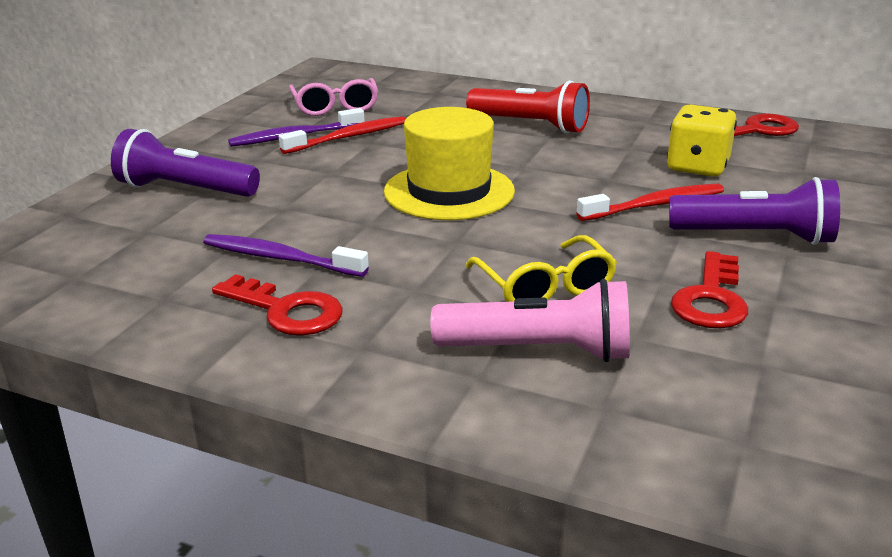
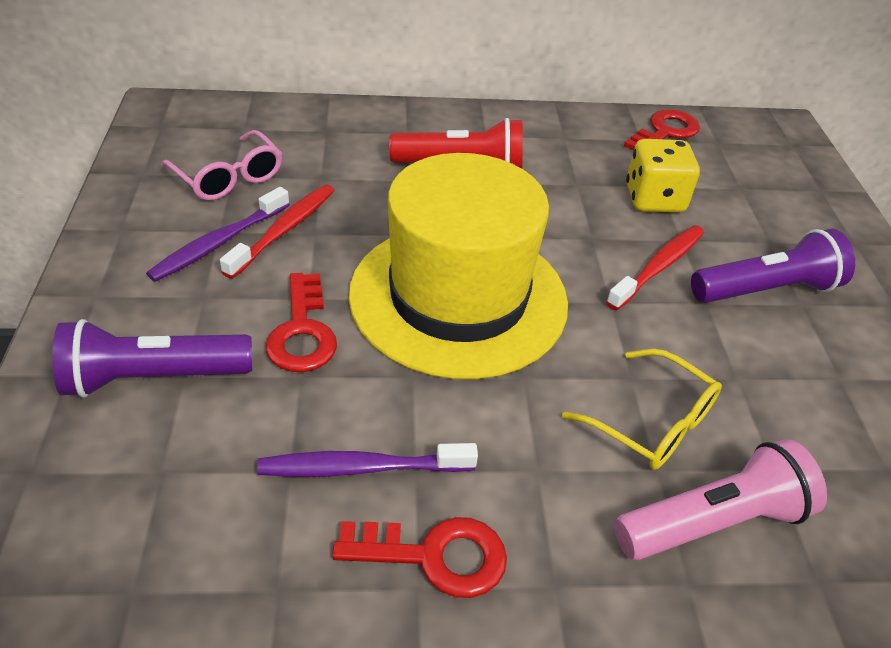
camera: 30 degrees left, 15 degrees up
yellow hat [384,107,515,220] -> yellow hat [349,153,568,379], size x1.51
red key [671,251,748,328] -> red key moved to [266,273,337,372]

